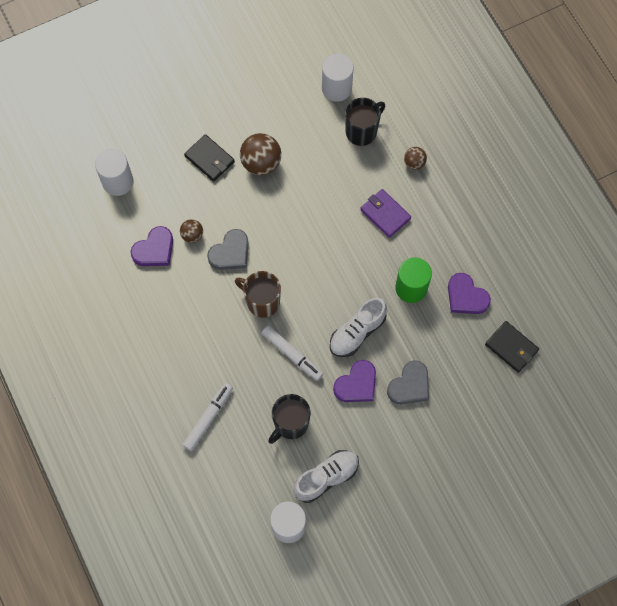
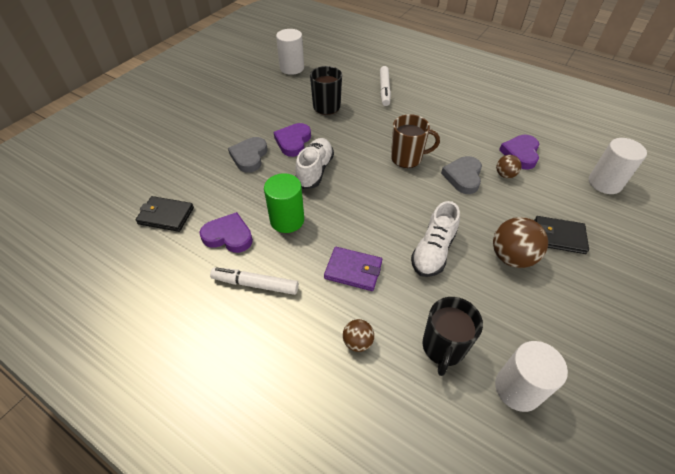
camera: 150 degrees right, 20 degrees down
white marker [261,325,323,381] -> white marker moved to [210,267,299,295]
white shoe [293,450,359,503] -> white shoe moved to [411,201,460,277]

